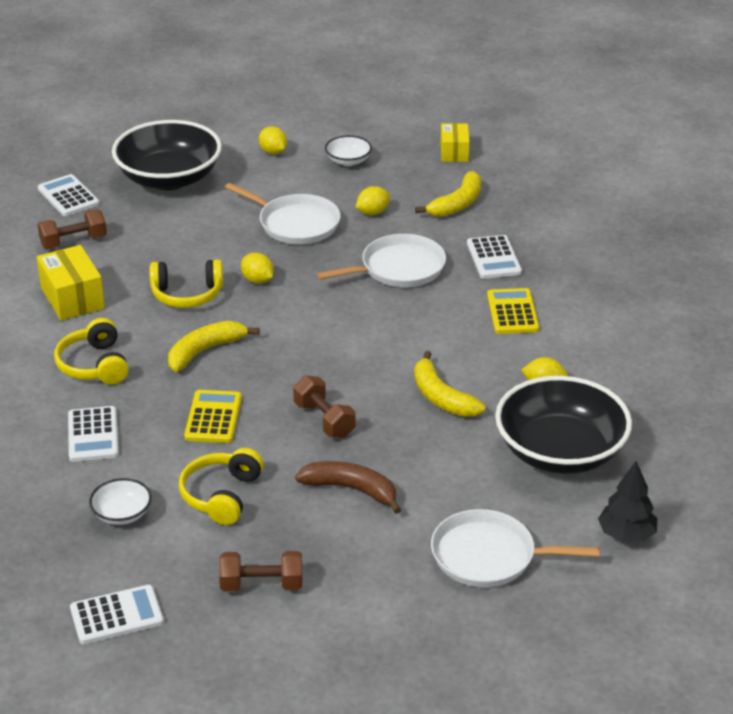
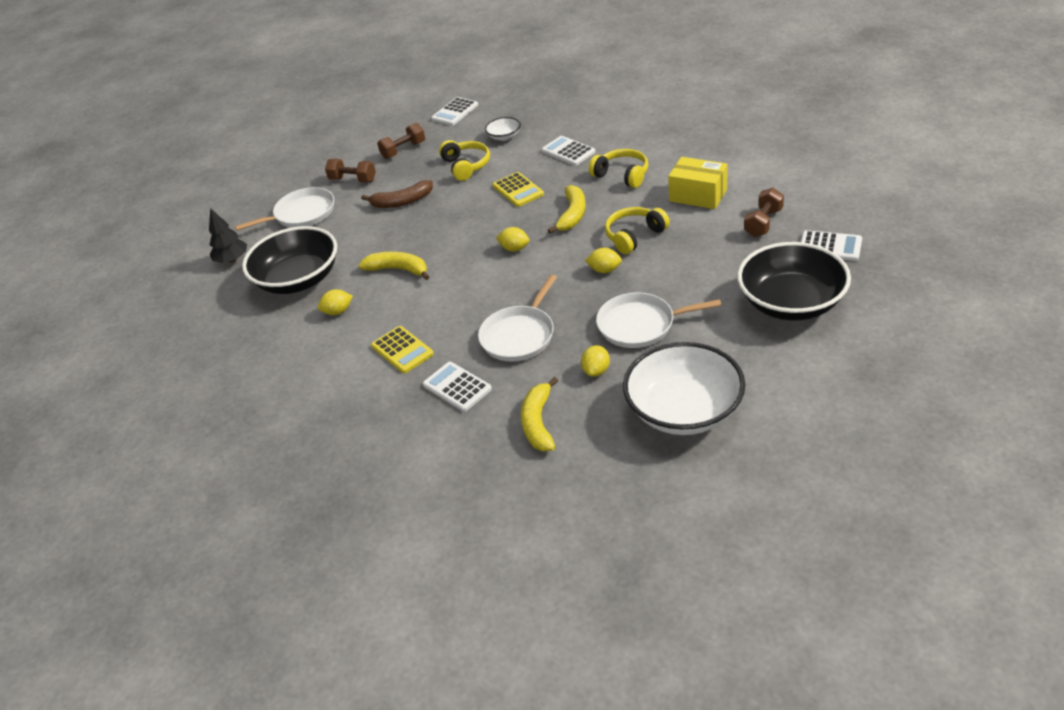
camera: 150 degrees right, 5 degrees up
yellow lemon [259,126,287,154] -> yellow lemon moved to [496,227,530,252]
brown dumbbell [293,375,356,438] -> brown dumbbell moved to [325,159,376,183]
white bowl [325,135,372,166] -> white bowl [623,342,745,435], size x2.27
yellow box [441,123,470,162] -> none

